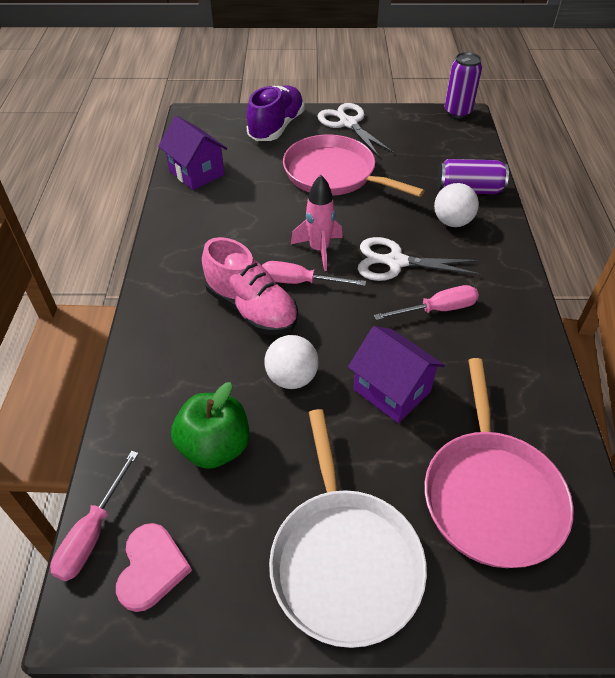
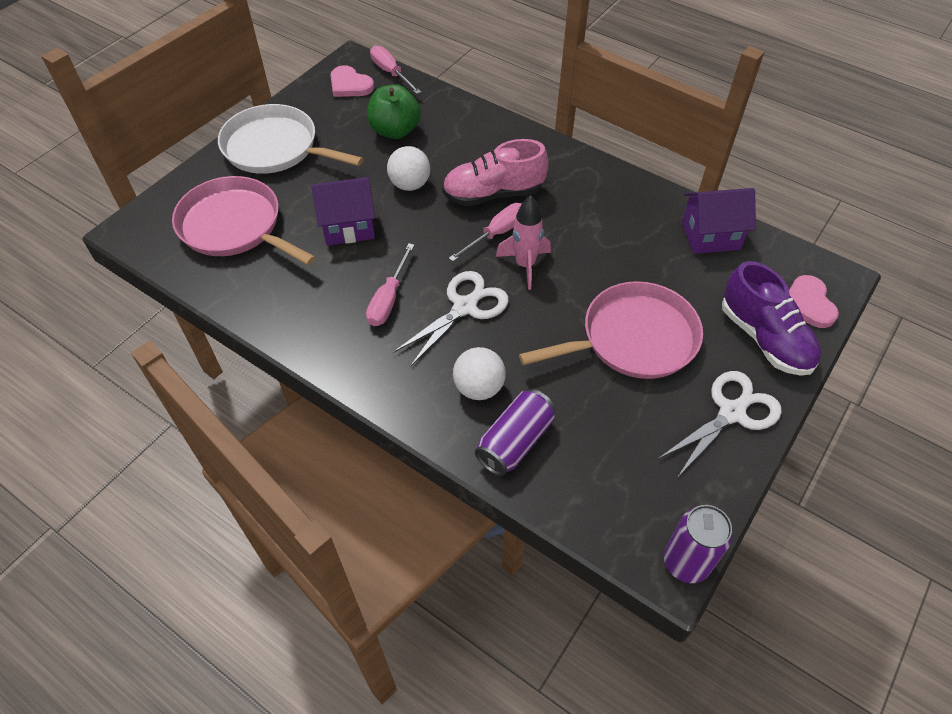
camera: 125 degrees right, 5 degrees up
white scissors [317,103,394,157] -> white scissors turned 45 degrees counterclockwise [658,371,782,478]
none -> pink heart [789,275,839,328]

